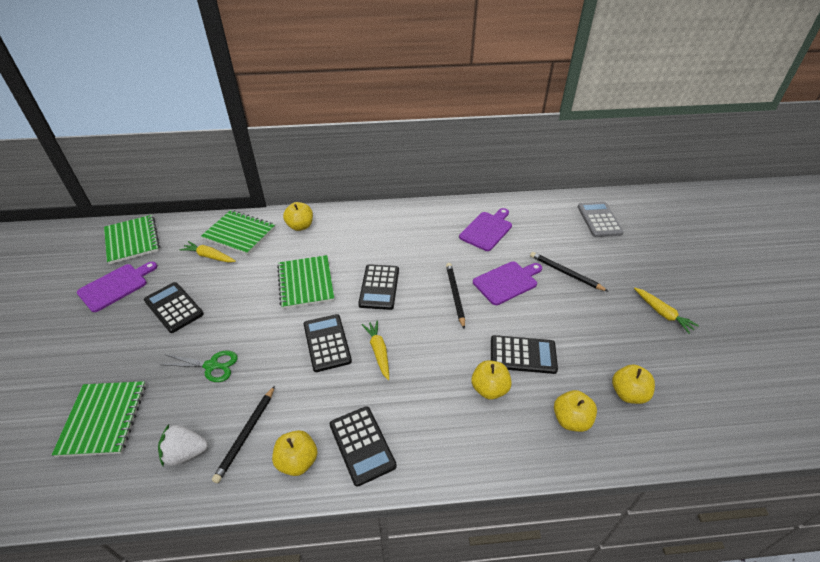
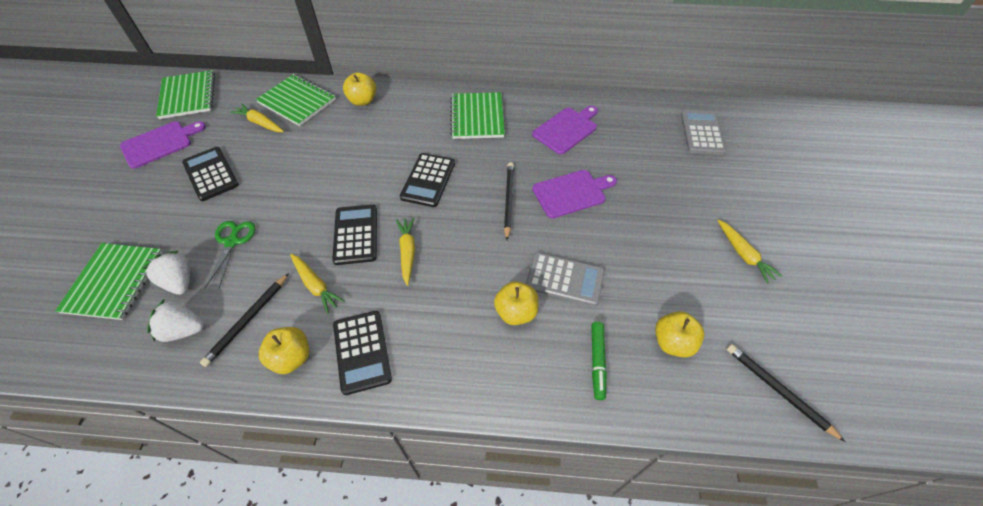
camera: 10 degrees right, 10 degrees up
green scissors [160,351,238,382] -> green scissors turned 105 degrees counterclockwise [205,221,256,289]
green notebook [277,255,334,309] -> green notebook moved to [450,92,505,139]
black calculator [491,335,558,374] -> grey calculator [526,252,605,306]
black pencil [530,252,609,292] -> black pencil moved to [727,344,845,442]
yellow apple [554,390,597,432] -> green marker [591,322,607,400]
none -> white strawberry [143,250,190,295]
none -> yellow carrot [290,254,345,314]

